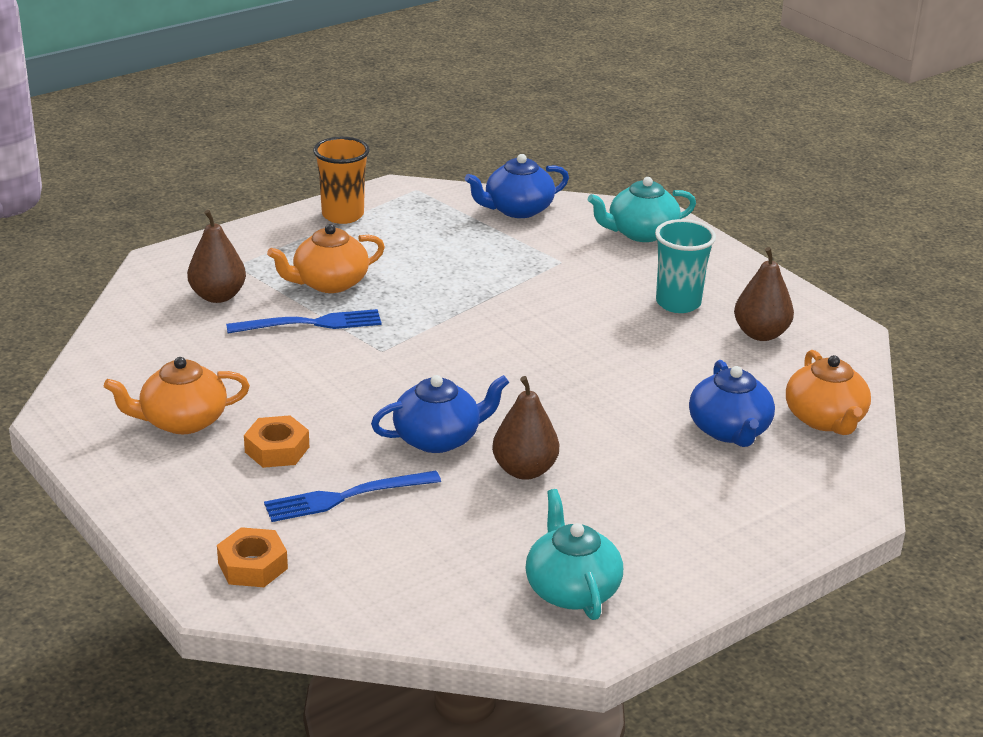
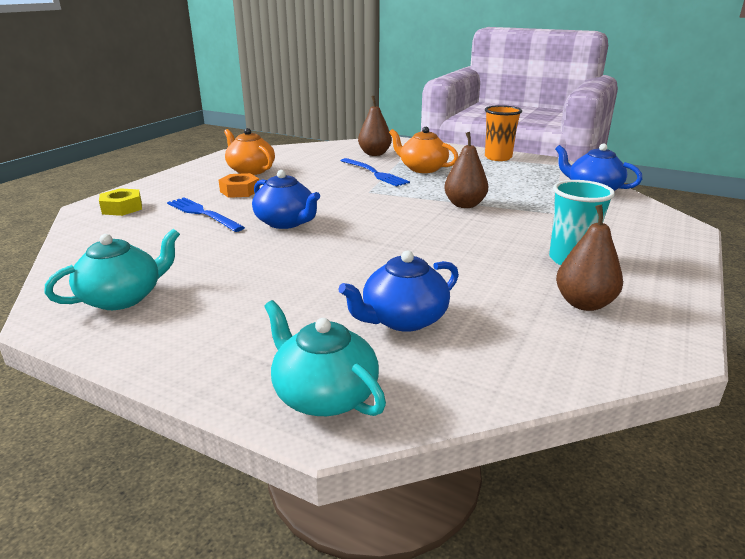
camera: 65 degrees right, 5 degrees down
orange nut [217,527,288,587] -> yellow nut [99,188,142,216]
brown pear [492,376,559,480] -> brown pear moved to [444,132,488,208]
turquoise teapot [588,177,696,242] -> turquoise teapot moved to [264,300,386,416]
orange teapot [786,350,871,435] -> none

